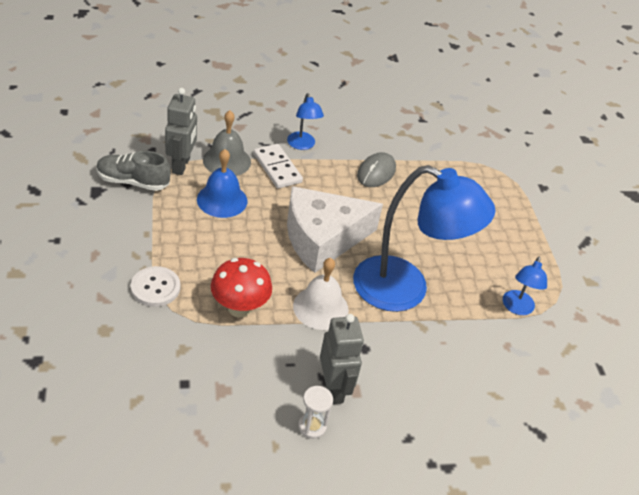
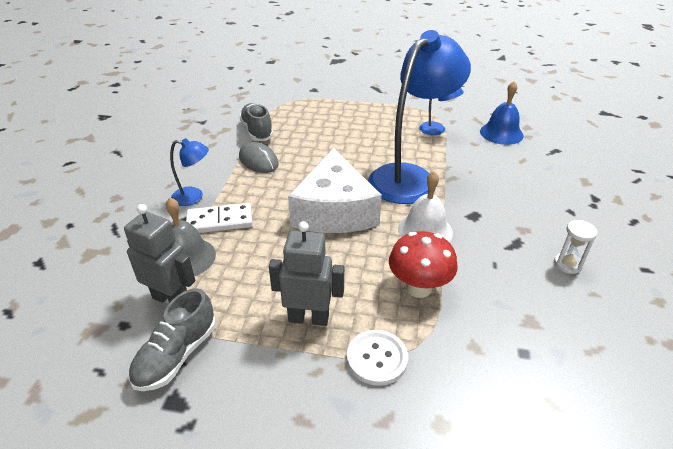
camera: 65 degrees left, 5 degrees down
blue bell [197,149,247,218] -> blue bell moved to [480,81,524,145]
grey robot [320,314,364,404] -> grey robot moved to [269,221,344,326]
none -> grey shoe [239,103,274,141]

